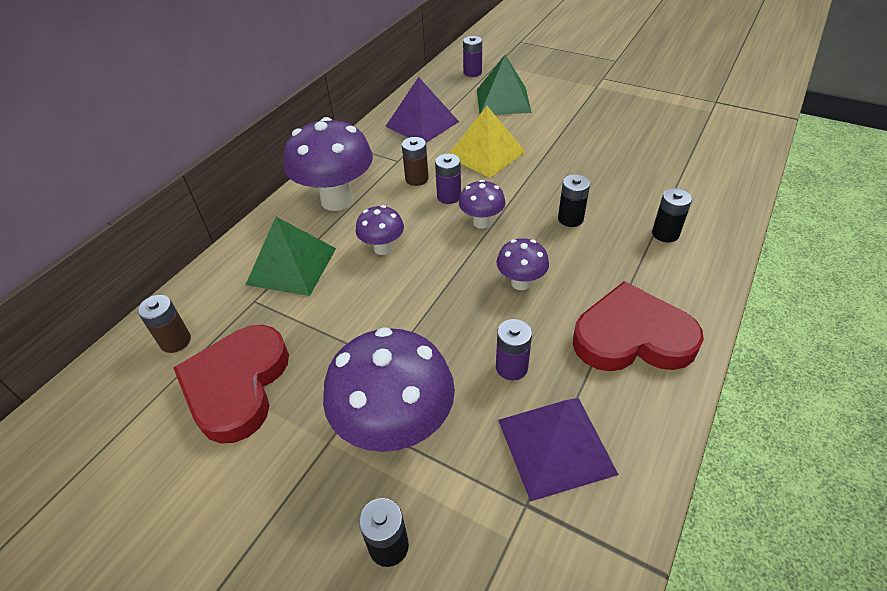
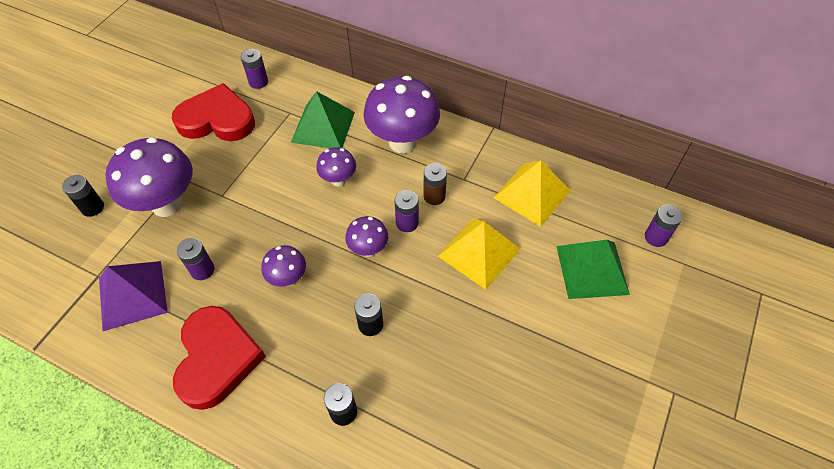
camera: 85 degrees right, 10 degrees up
brown battery [138,295,191,353] -> purple battery [241,49,268,89]
purple pyramid [385,77,459,143] -> yellow pyramid [493,160,571,227]

